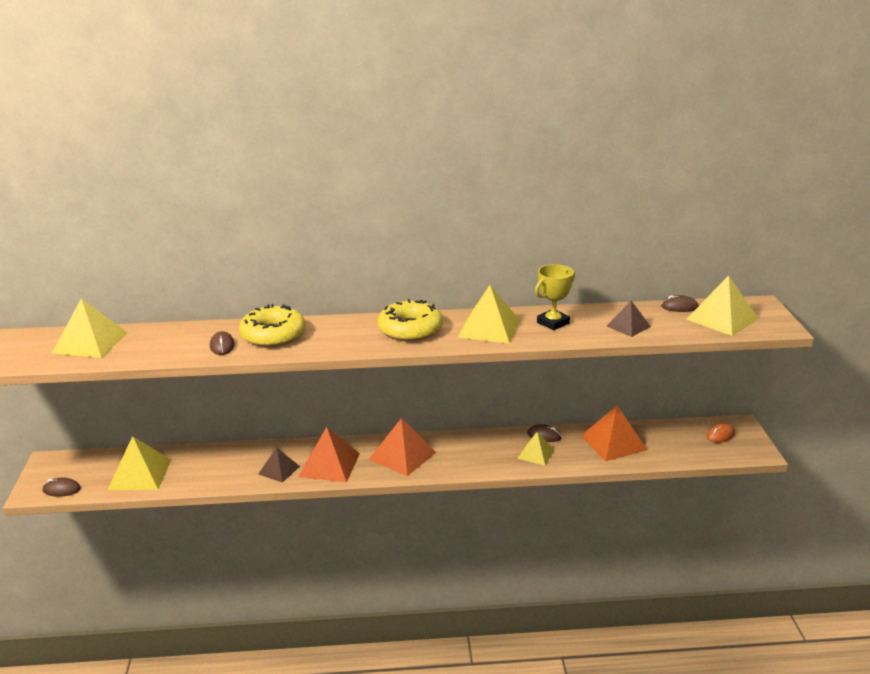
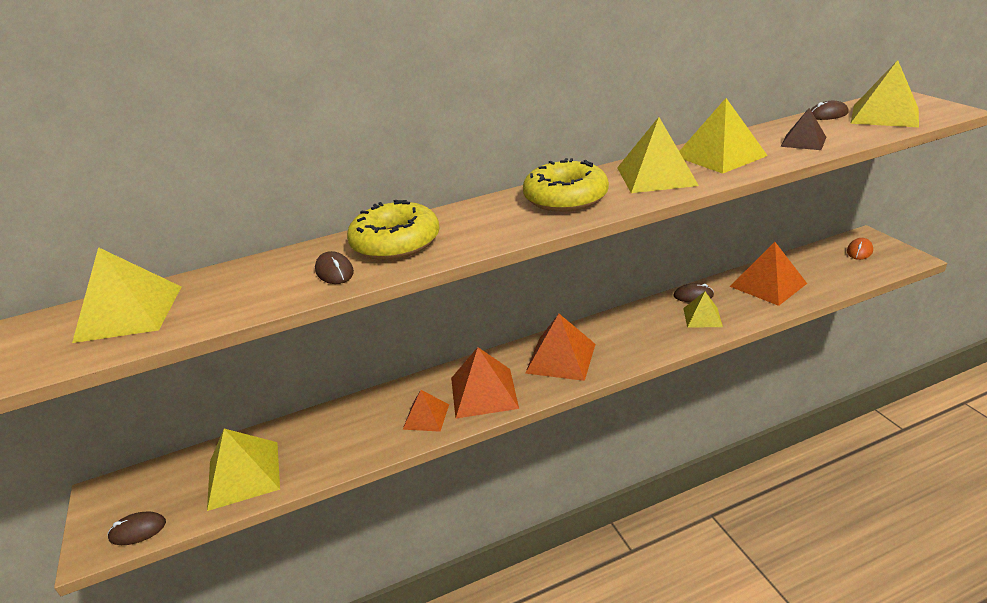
camera: 15 degrees left, 5 degrees up
brown pyramid [258,448,300,483] -> orange pyramid [403,390,449,432]
yellow trophy [535,264,575,330] -> yellow pyramid [679,98,768,174]

